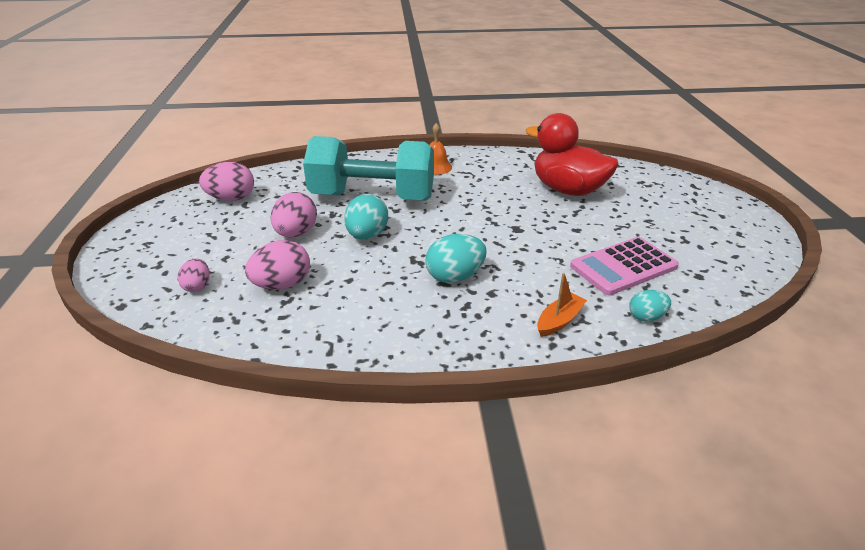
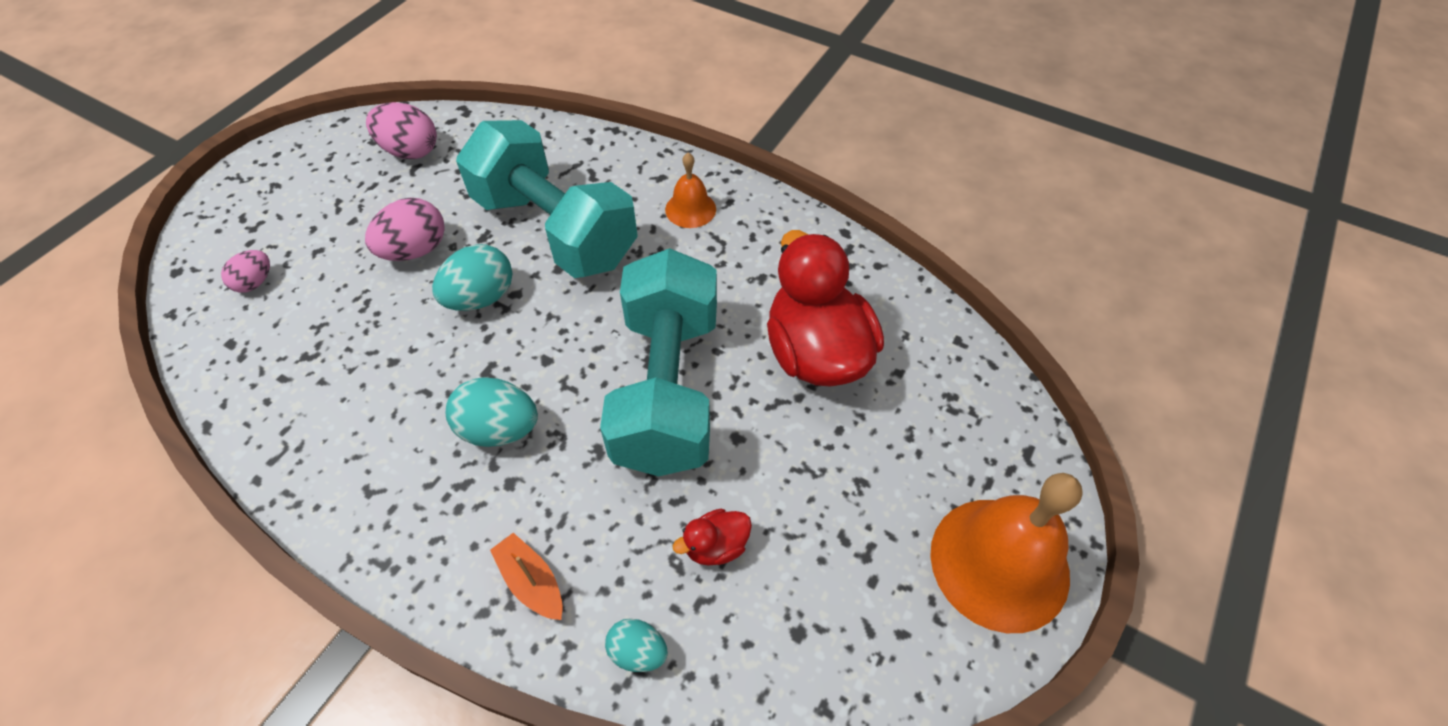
camera: 35 degrees right, 20 degrees up
pink egg [245,240,310,290] -> none
orange boat [537,273,587,337] -> orange boat turned 120 degrees counterclockwise [490,533,563,620]
pink calculator [570,237,679,295] -> red duck [673,509,752,566]
none -> turquoise dumbbell [600,248,717,476]
none -> orange bell [930,473,1083,633]

